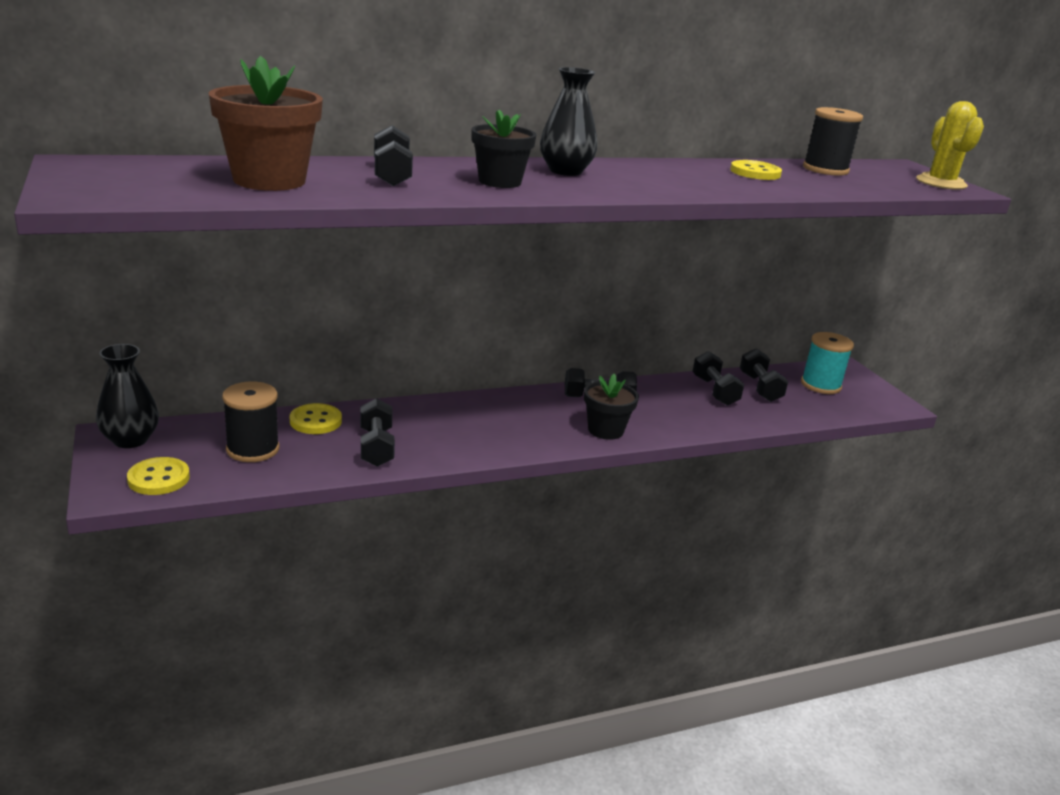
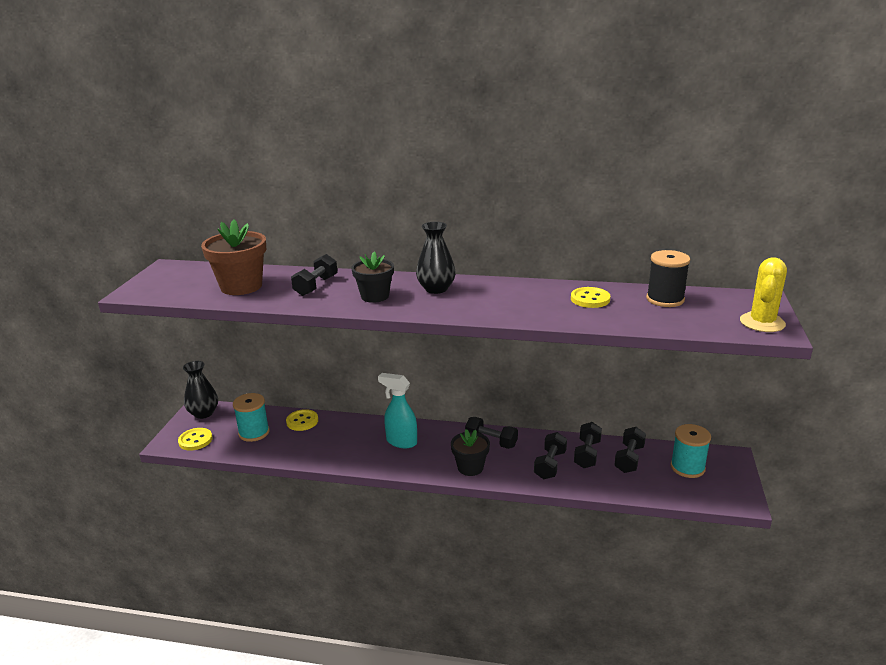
camera: 35 degrees right, 0 degrees up
black spool [222,381,279,462] -> turquoise spool [233,393,270,442]
black dumbbell [360,398,395,467] -> black dumbbell moved to [534,432,567,479]
none -> turquoise spray bottle [378,373,417,448]

